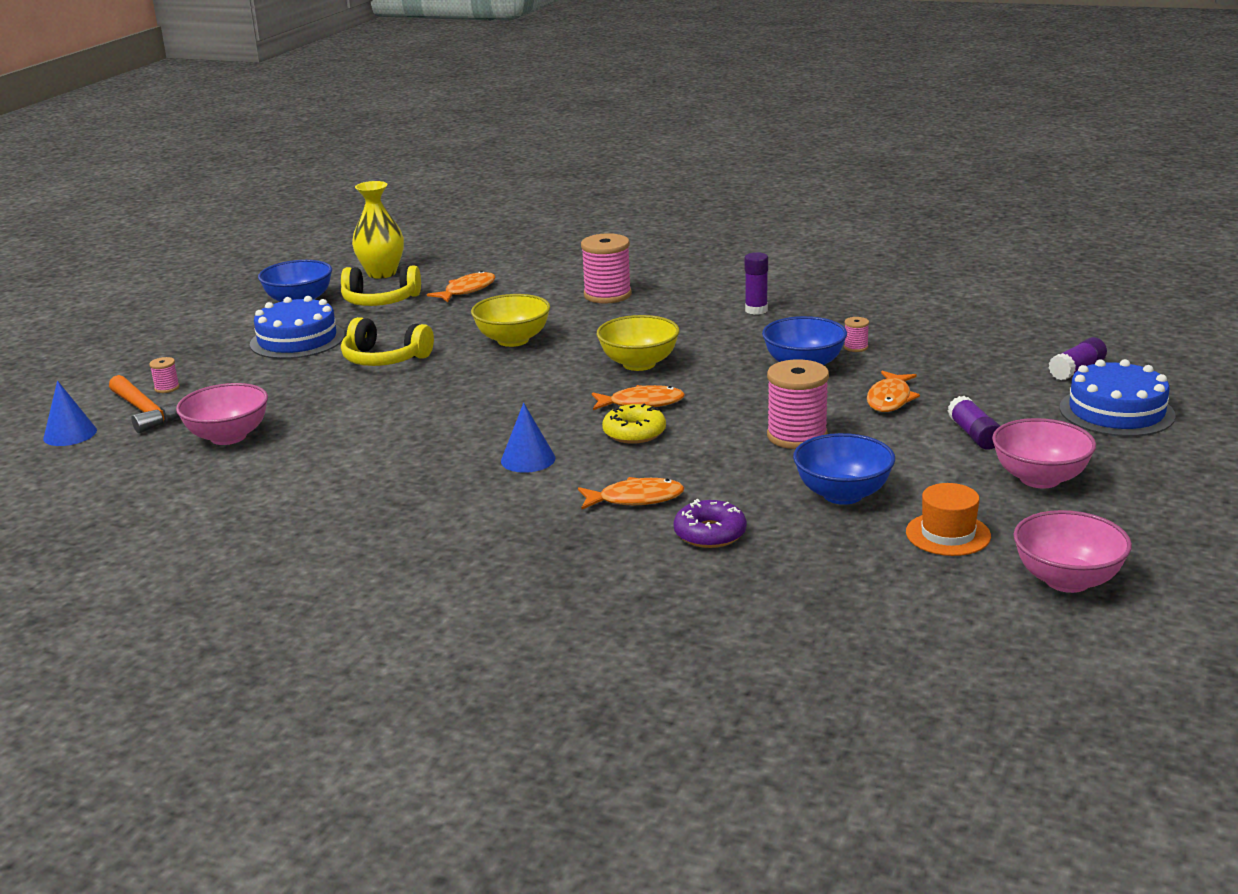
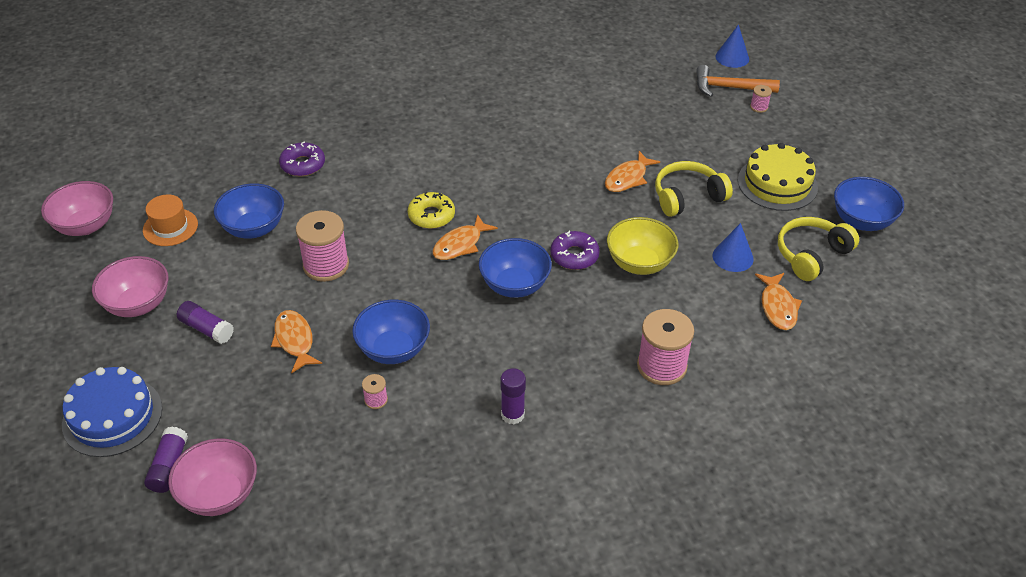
camera: 135 degrees right, 20 degrees up
pink bowl [176,383,268,445] -> pink bowl moved to [168,438,257,516]
blue cake [250,296,345,359] -> yellow cake [738,143,818,211]
yellow vase [352,181,404,279] -> none
blue cone [501,403,555,473] -> blue cone moved to [713,223,754,272]
orange fish [578,477,684,510] -> orange fish moved to [605,151,660,192]
yellow bowl [597,315,680,371] -> blue bowl [479,238,552,298]
none -> purple donut [550,231,600,270]

